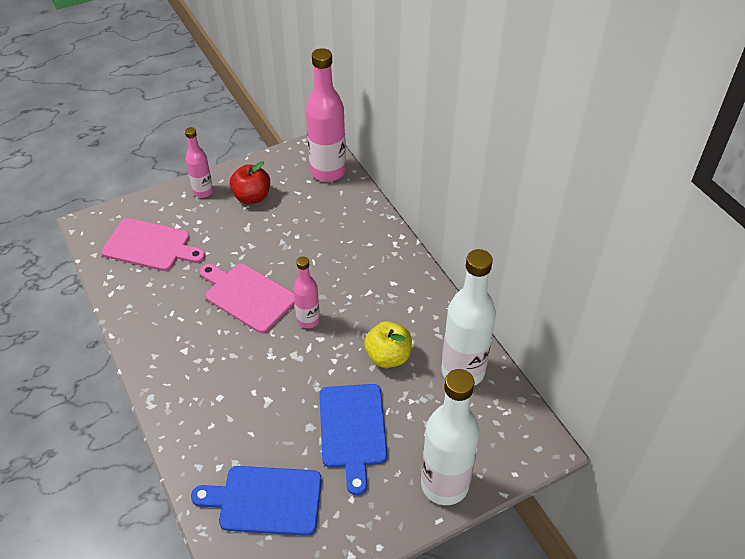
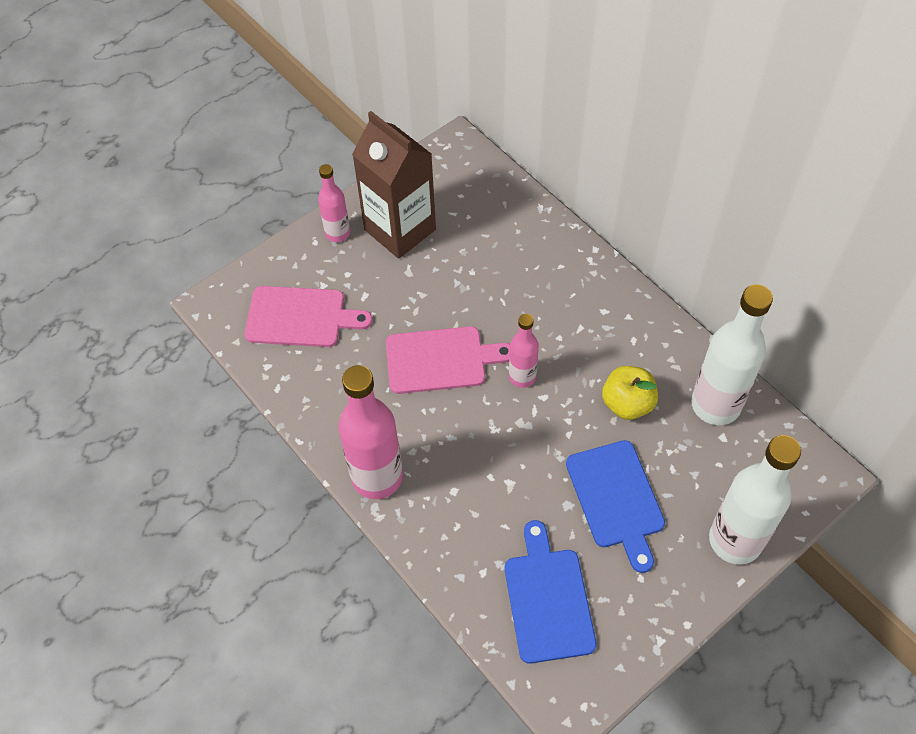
camera: 10 degrees left, 10 degrees up
blue cutting board [191,466,322,536] -> blue cutting board turned 90 degrees clockwise [505,520,597,664]
pink cutting board [200,264,295,333] -> pink cutting board turned 150 degrees clockwise [386,326,510,394]
red apple [230,161,270,204] -> brown carton [352,111,436,259]
pink bottle [306,48,346,182] -> pink bottle moved to [339,365,403,499]

